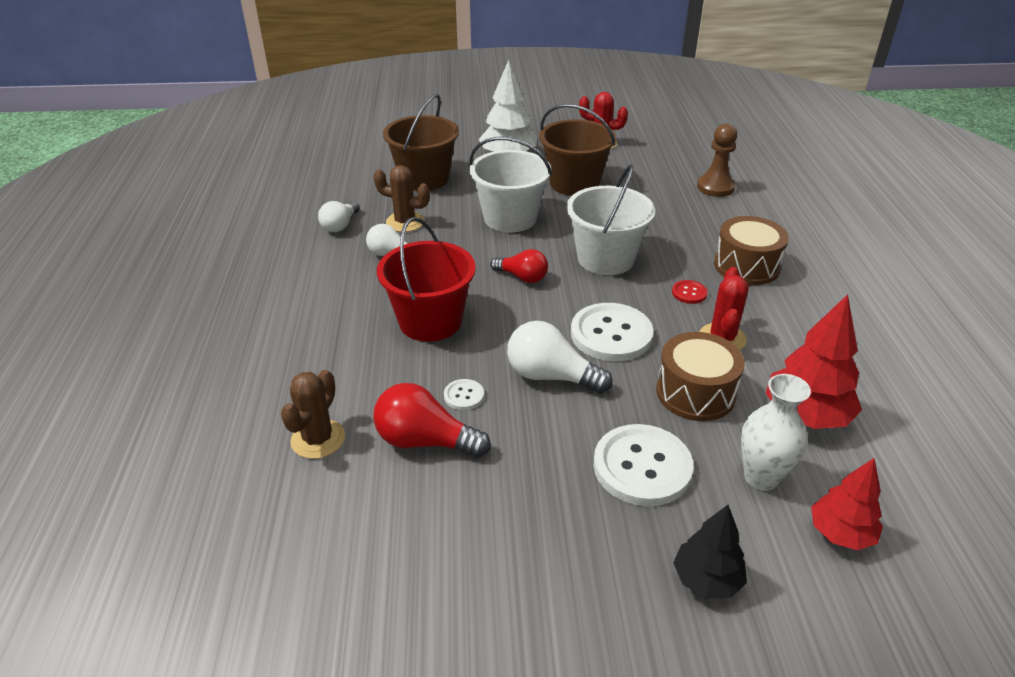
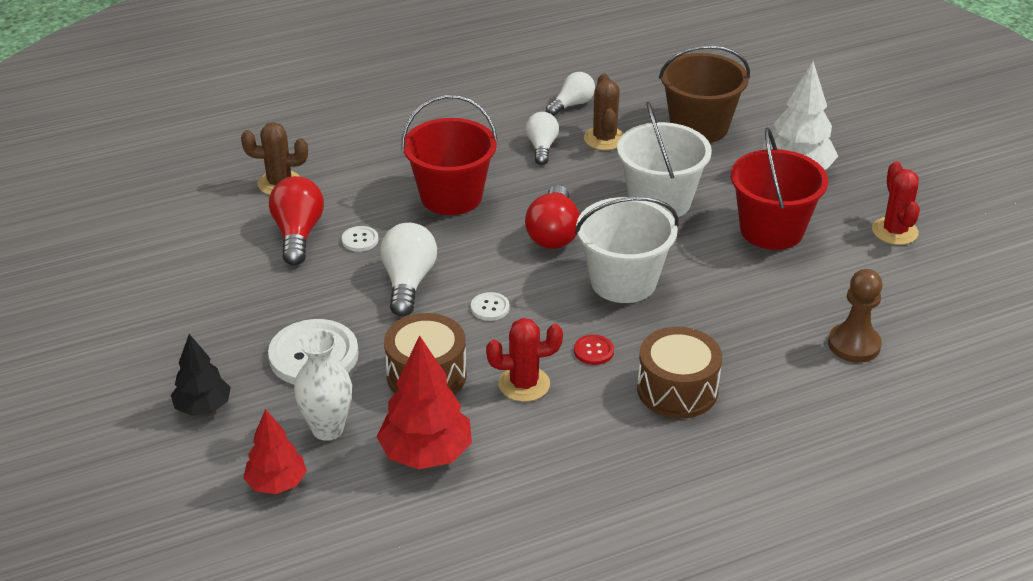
camera: 70 degrees right, 0 degrees up
white light bulb [318,201,360,232] -> white light bulb turned 135 degrees clockwise [546,72,595,116]
red light bulb [490,249,548,283] -> red light bulb [525,185,580,249], size x1.51
brown bucket [539,104,616,196] -> red bucket [731,127,828,250]
white button [571,303,653,361] -> white button [471,292,510,321], size x0.45

